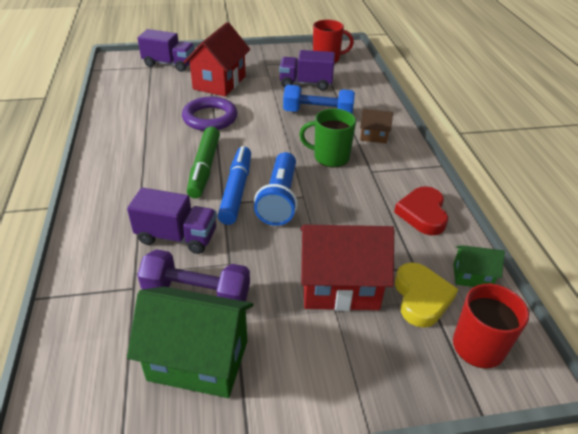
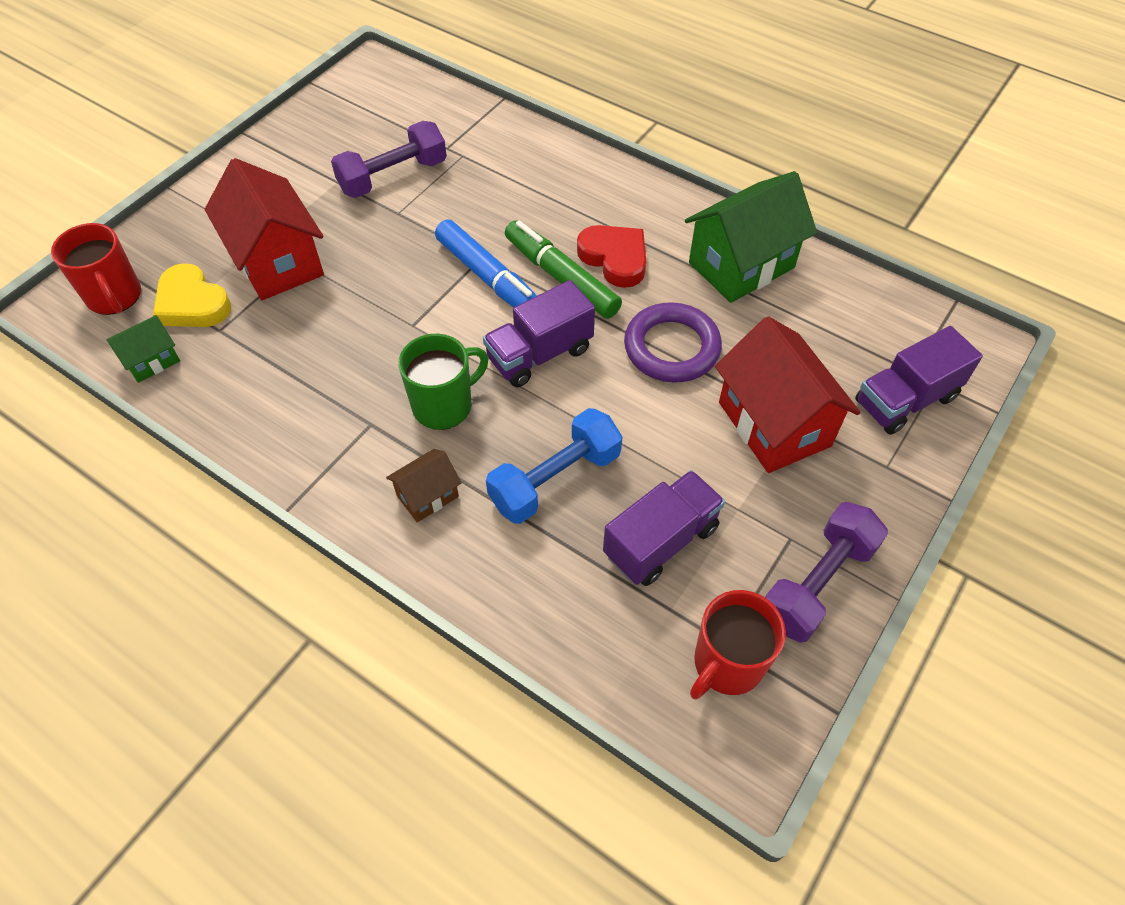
camera: 135 degrees right, 15 degrees up
purple truck [127,188,217,254] -> purple truck moved to [483,280,595,387]
green house [127,287,253,398] -> green house moved to [685,171,817,303]
blue flashlight [254,152,298,226] -> none
red house [300,225,394,311] -> red house turned 75 degrees counterclockwise [205,158,324,300]
red heart [394,186,448,235] -> red heart moved to [577,225,646,288]
none -> purple dumbbell [765,502,888,643]

